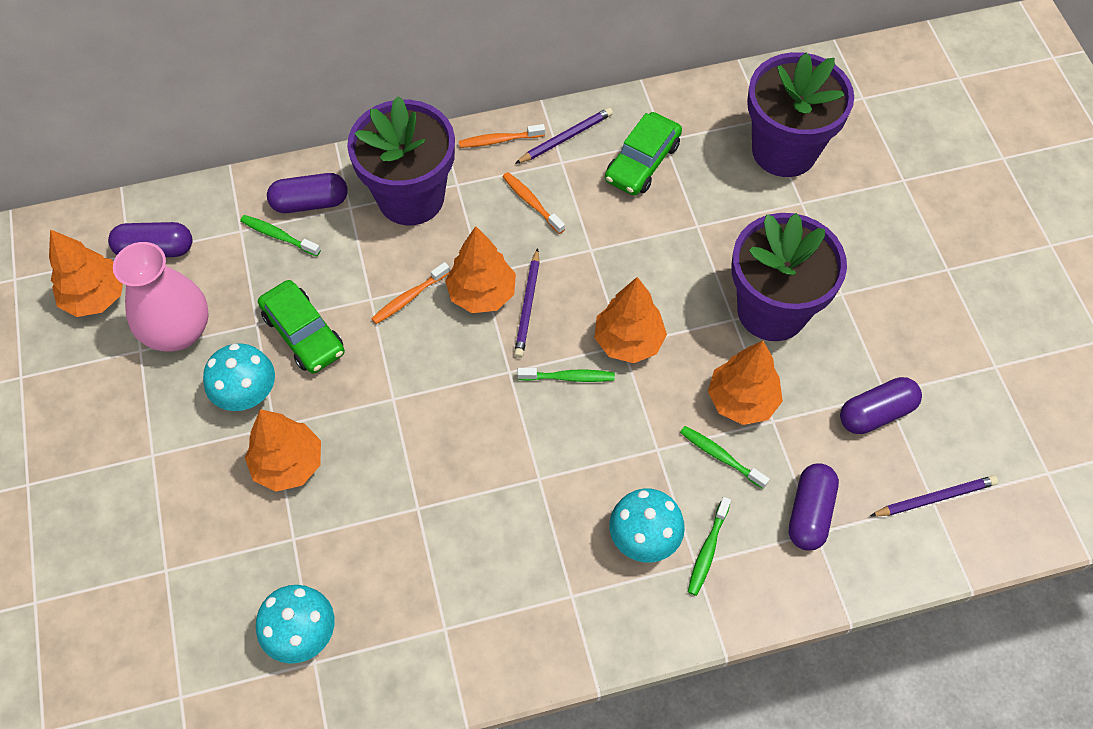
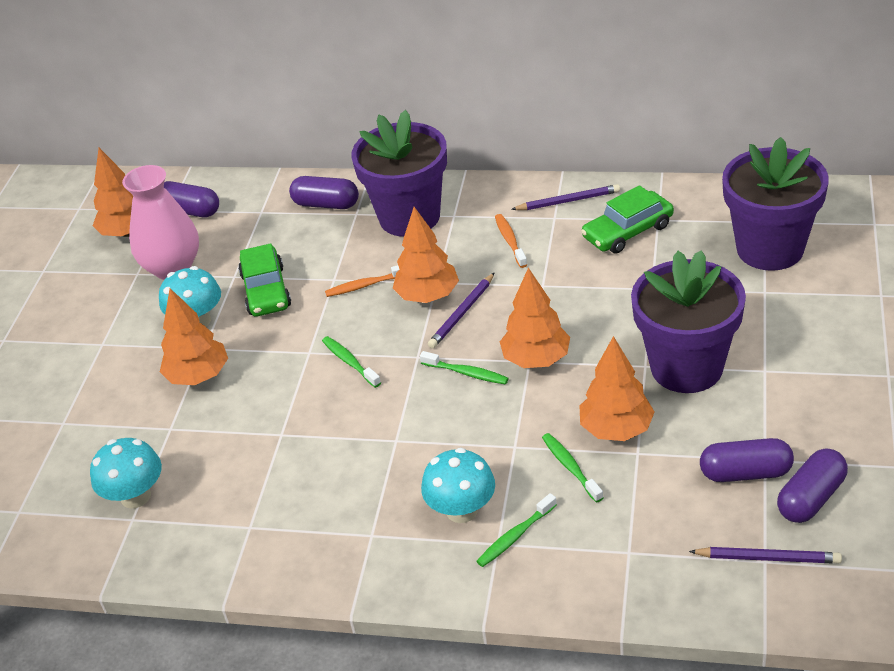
camera: 30 degrees right, 20 degrees down
green toothbrush [240,215,321,256] -> green toothbrush moved to [322,336,381,388]
orange toothbrush [459,124,545,148] -> none
purple capsule [789,463,839,551] -> purple capsule moved to [777,448,848,523]

